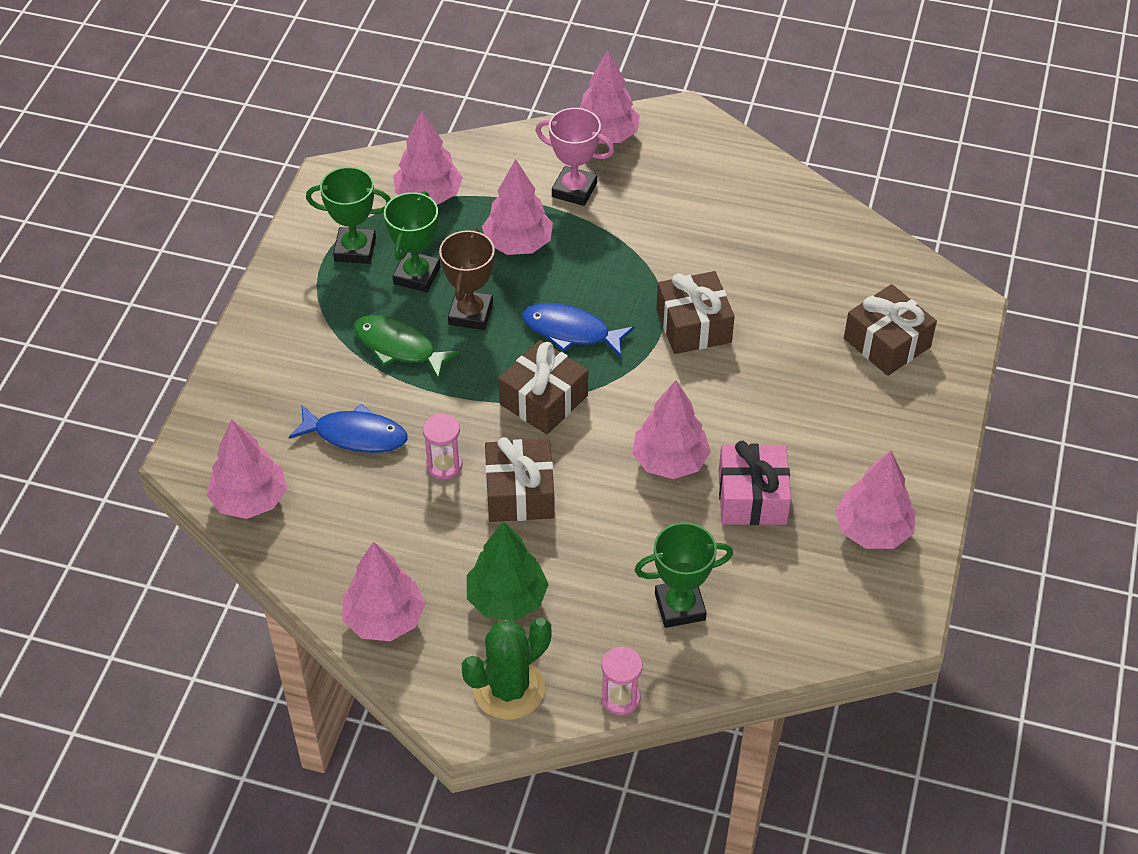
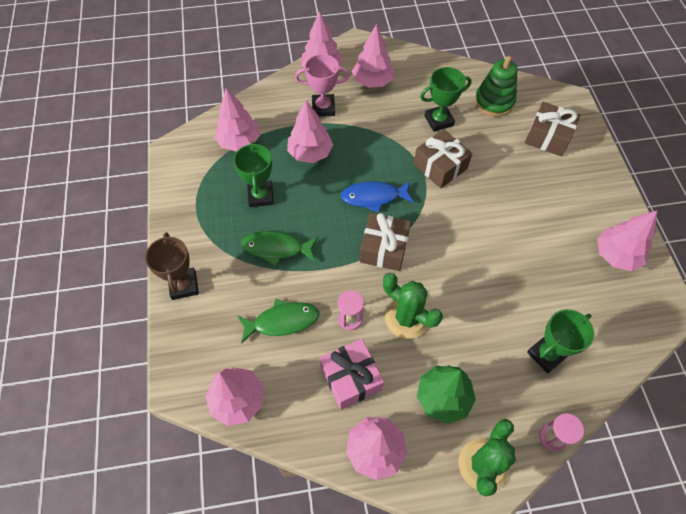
camera: 25 degrees left, 10 degrees up
blue fish [289,404,408,453] -> green fish [237,299,319,344]
green trophy [306,167,391,264] -> green trophy moved to [420,67,472,132]
brown trophy [439,228,495,330] -> brown trophy moved to [145,232,199,300]
brown gift [485,437,555,522] -> green cactus [383,273,443,339]
pink tree [632,380,711,479] -> pink tree moved to [352,24,394,88]
pink gift [719,441,791,525] -> pink gift moved to [320,339,384,410]
none -> green stacking toy [475,56,518,117]

